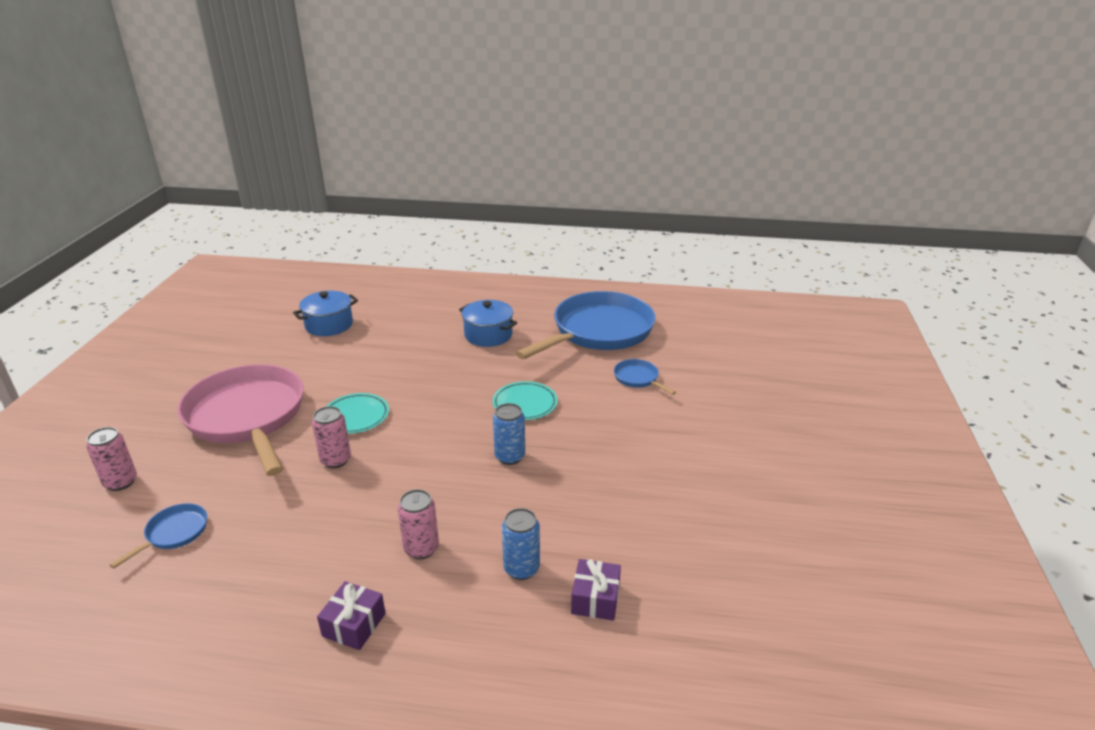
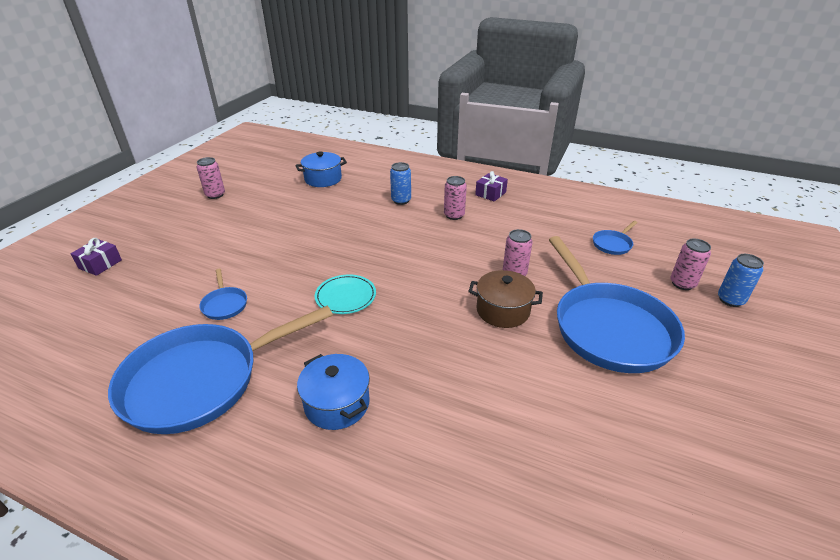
camera: 165 degrees left, 5 degrees up
pink pan [177,364,304,476] -> blue pan [549,236,685,373]
blue pot [293,291,358,336] -> blue pot moved to [295,151,347,187]
turquoise plate [326,393,389,434] -> brown pot [468,270,543,328]
blue can [493,403,525,465] -> blue can moved to [718,254,764,307]
purple gift [571,559,621,621] -> purple gift moved to [71,238,122,276]
none -> pink can [196,157,225,199]

